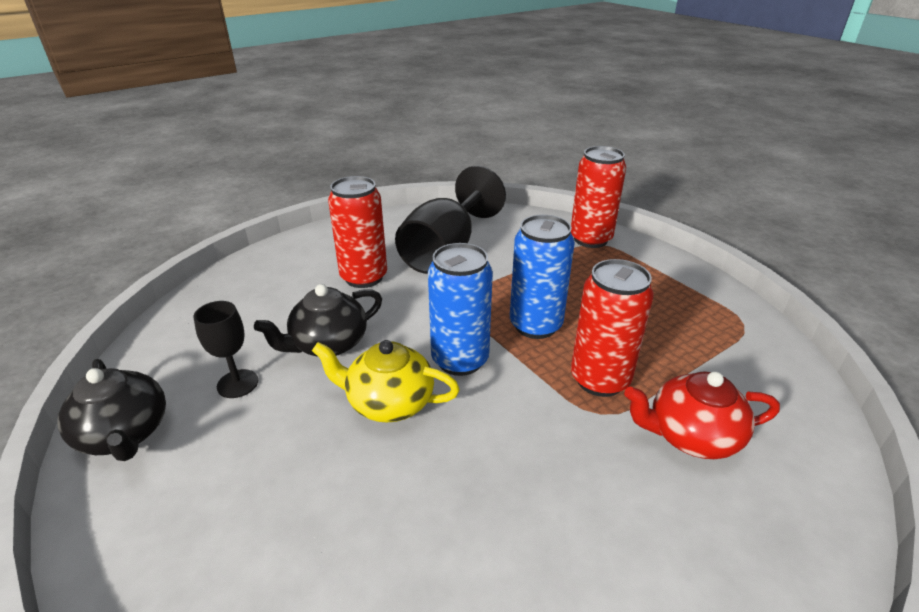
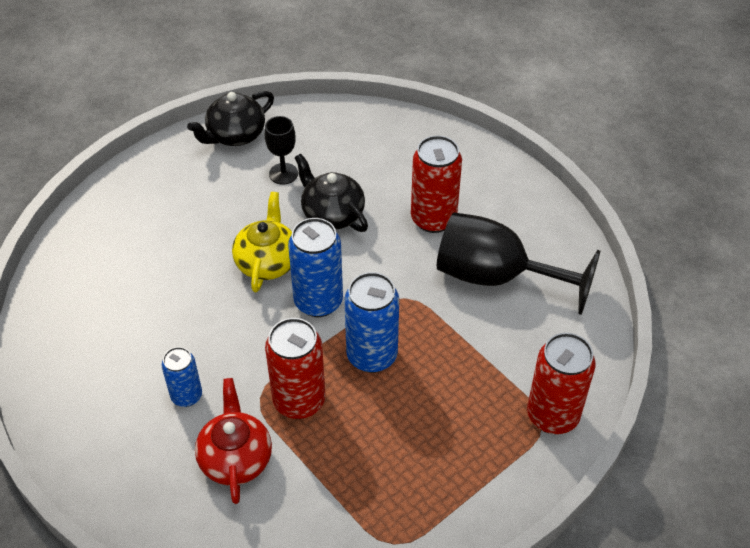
camera: 85 degrees right, 15 degrees up
none -> blue can [162,347,202,407]

